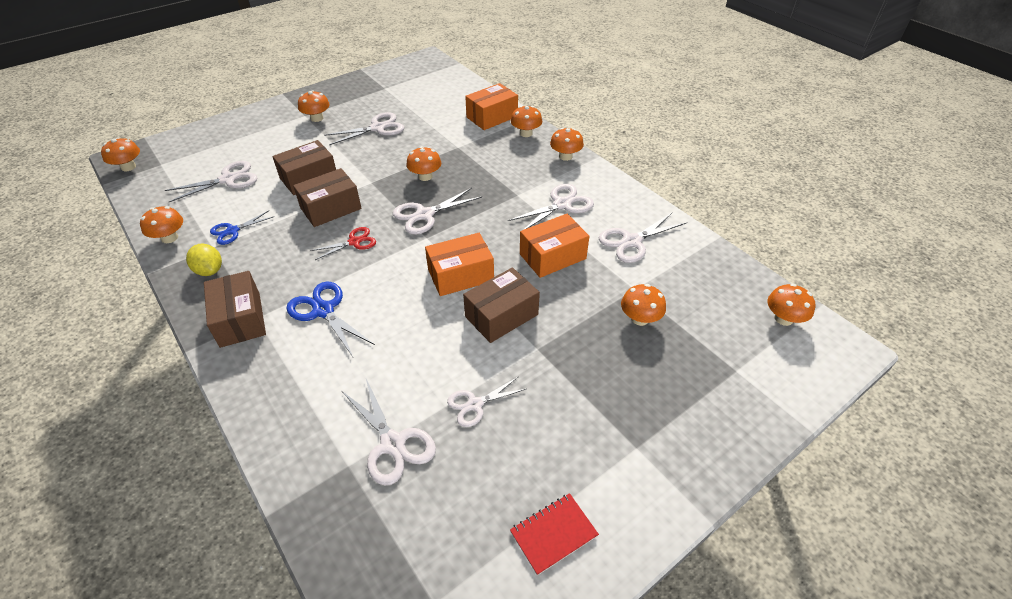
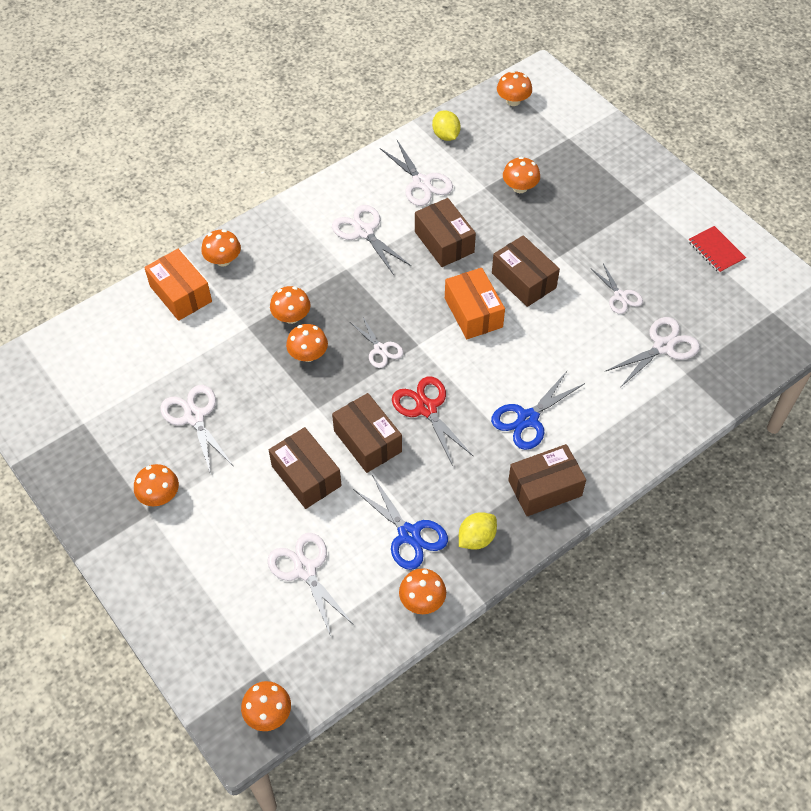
camera: 90 degrees left, 10 degrees up
blue scissors [210,211,275,245] -> blue scissors [353,475,448,570], size x1.52
red scissors [310,227,376,260] -> red scissors [392,376,473,466], size x1.52
white scissors [393,188,482,234] -> white scissors [350,315,403,368], size x0.66
orange box [520,214,589,278] -> brown box [415,198,476,267]
orange mushroom [550,128,584,161] -> orange mushroom moved to [270,286,311,324]
none -> yellow lemon [432,110,461,141]

